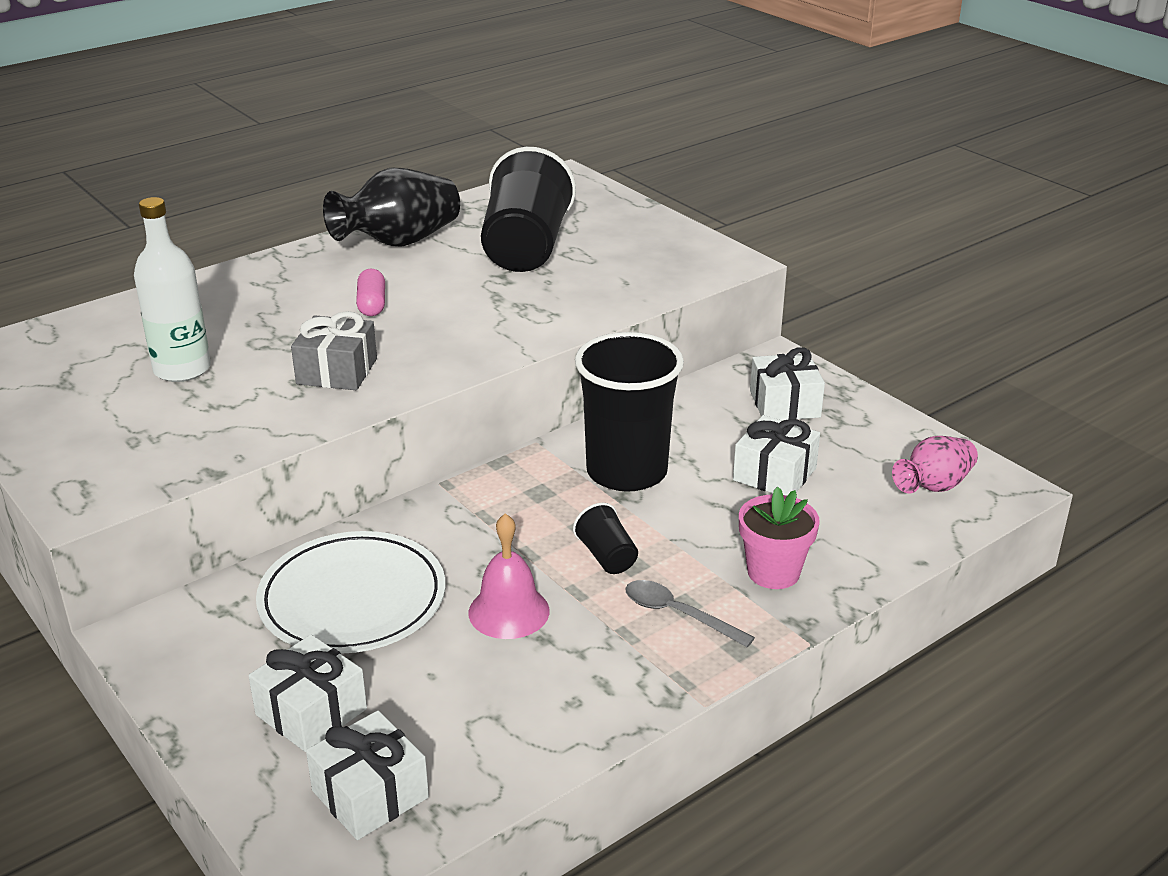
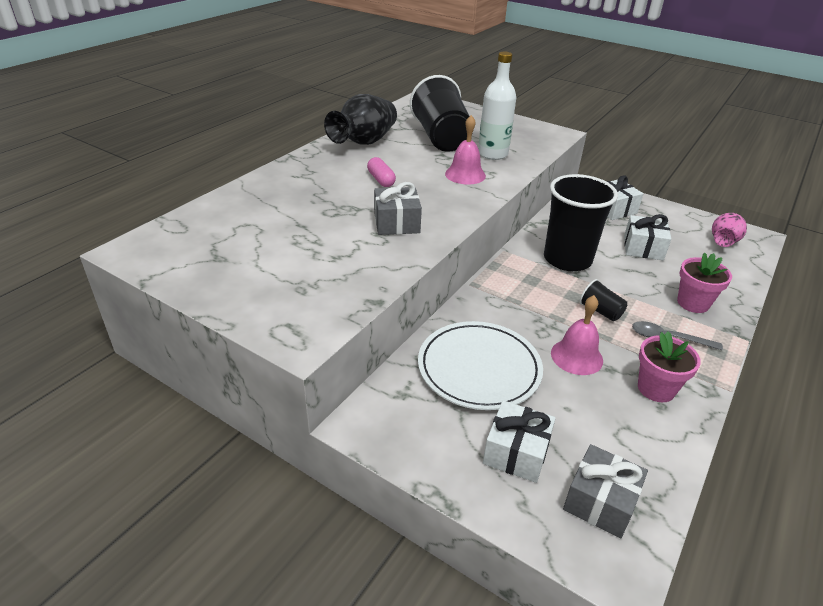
camera: 20 degrees left, 5 degrees up
white bottle [134,197,211,382] -> white bottle moved to [478,52,516,160]
white gift [306,711,429,840] -> grey gift [563,444,648,538]
none -> pink bell [445,115,486,185]
none -> pink flower pot [638,331,701,402]

